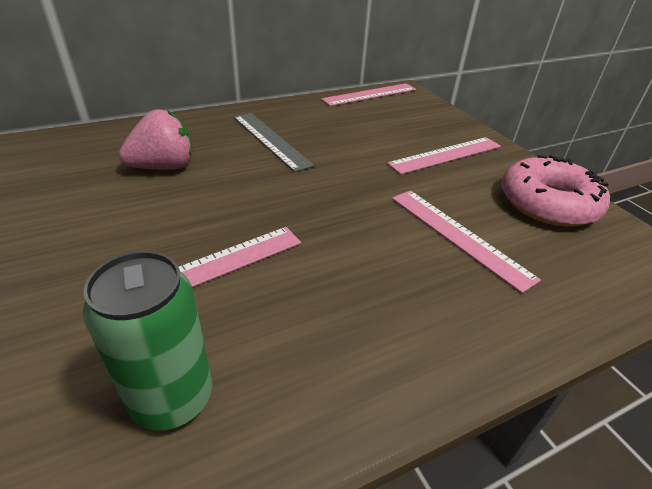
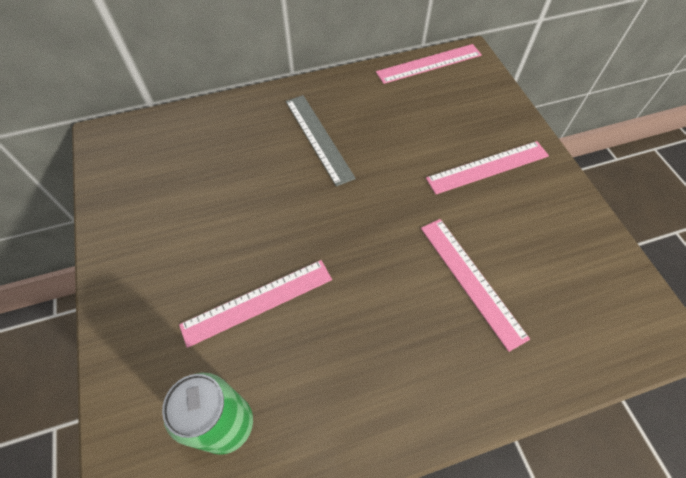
camera: 10 degrees right, 20 degrees up
pink strawberry [119,109,192,170] -> none
pink donut [501,155,610,227] -> none

